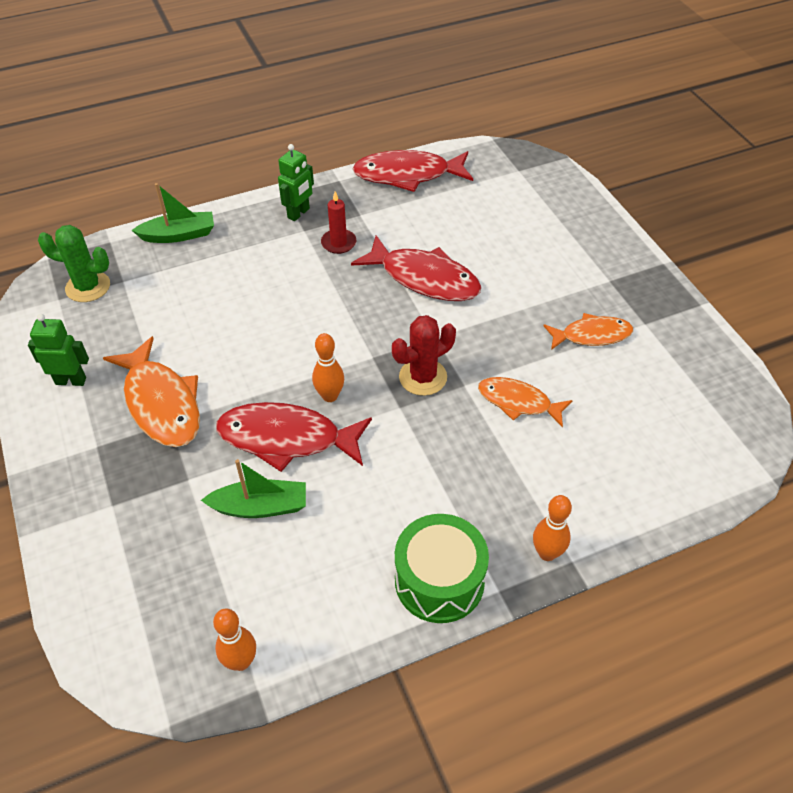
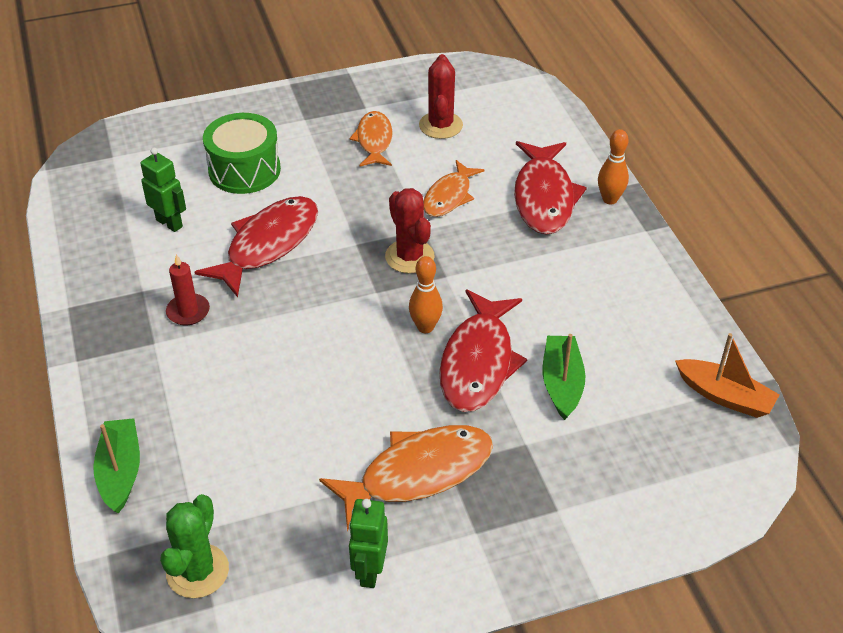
camera: 85 degrees left, 5 degrees down
orange bowling pin [213,608,256,671] -> orange boat [675,333,780,418]
green robot [278,144,314,221] -> green robot moved to [140,148,186,232]
red fish [353,150,473,192] -> red fish moved to [514,141,587,235]
green drum [395,514,489,623] -> green drum moved to [203,113,281,194]
none -> red cactus [419,54,463,139]

